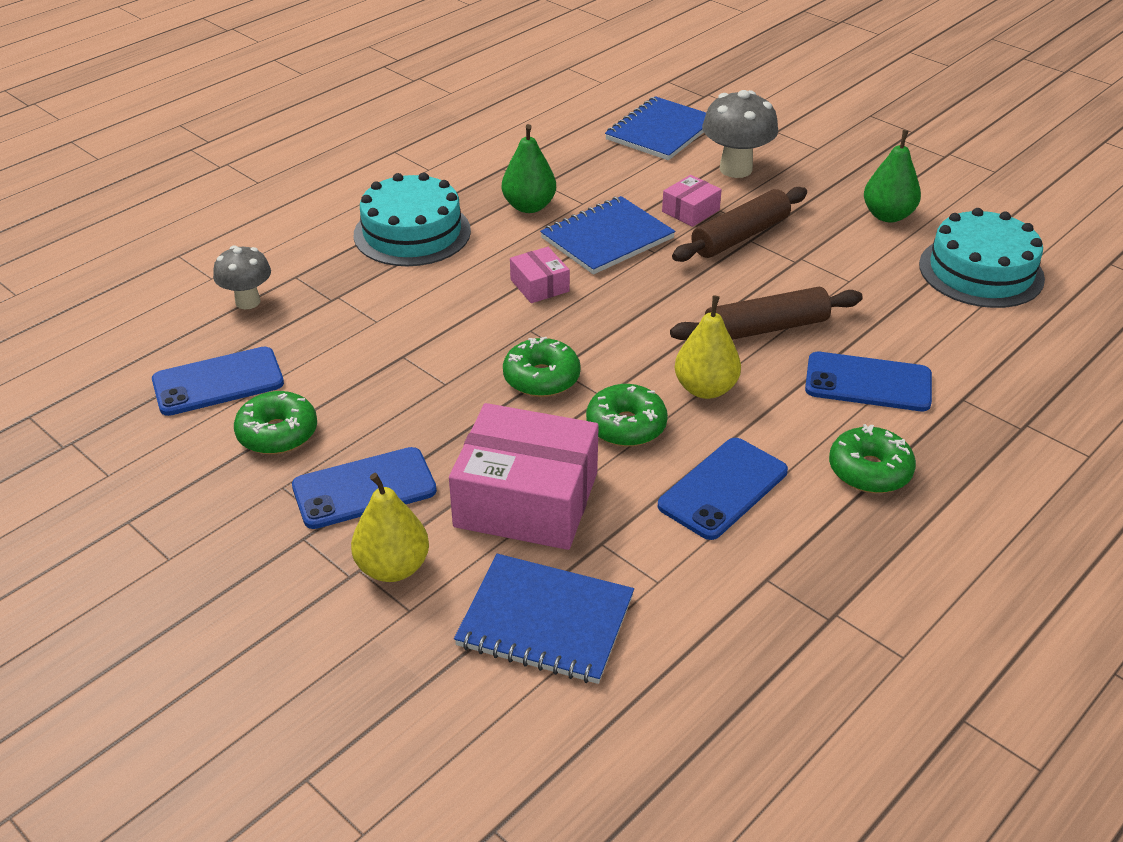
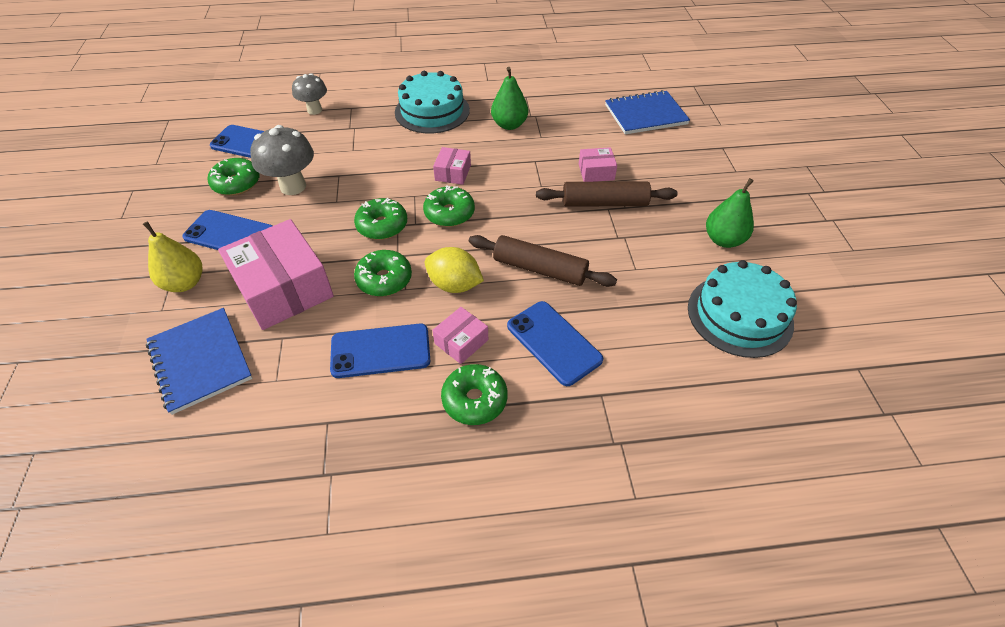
camera: 40 degrees right, 10 degrees up
blue notebook [540,196,675,275] -> none
yellow pear [675,295,741,399] -> yellow lemon [425,247,484,293]
grey mushroom [702,90,778,178] -> grey mushroom moved to [250,125,314,195]
none -> green donut [423,185,475,227]
none -> pink box [432,307,488,364]

